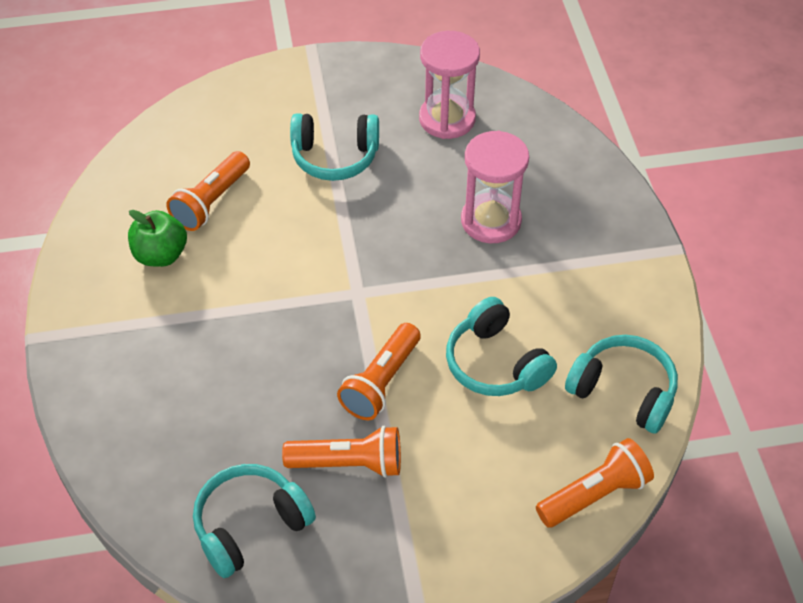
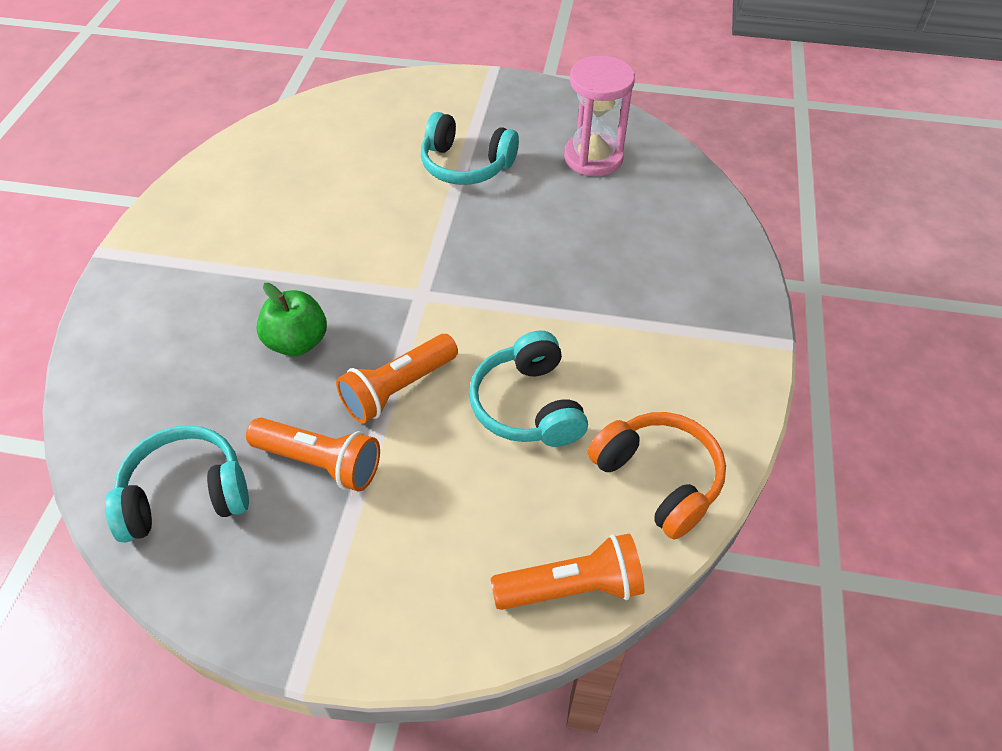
camera: 20 degrees right, 0 degrees up
green apple [128,210,187,267] -> green apple moved to [256,283,327,356]
orange flashlight [166,151,250,231] -> none
pink hourglass [461,131,529,243] -> none
turquoise headphones [565,335,678,434] -> orange headphones [588,412,726,539]

